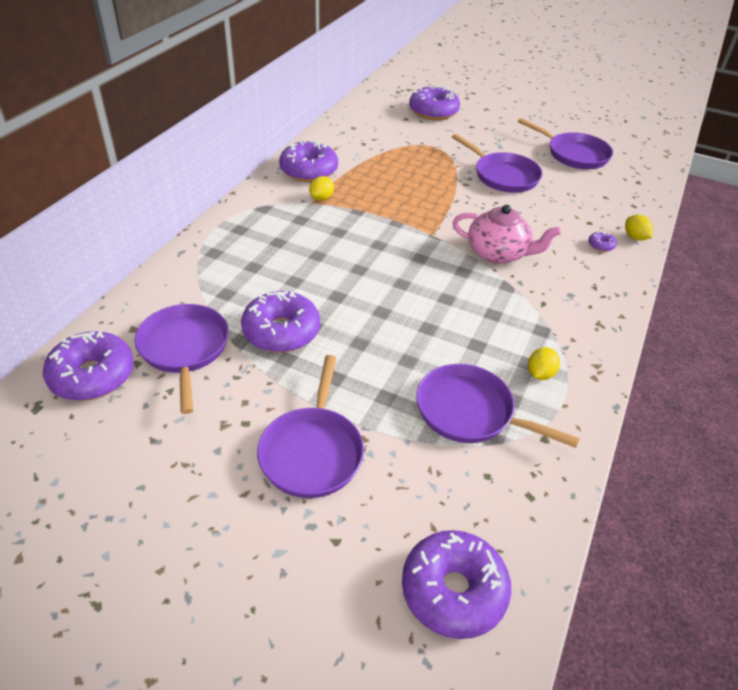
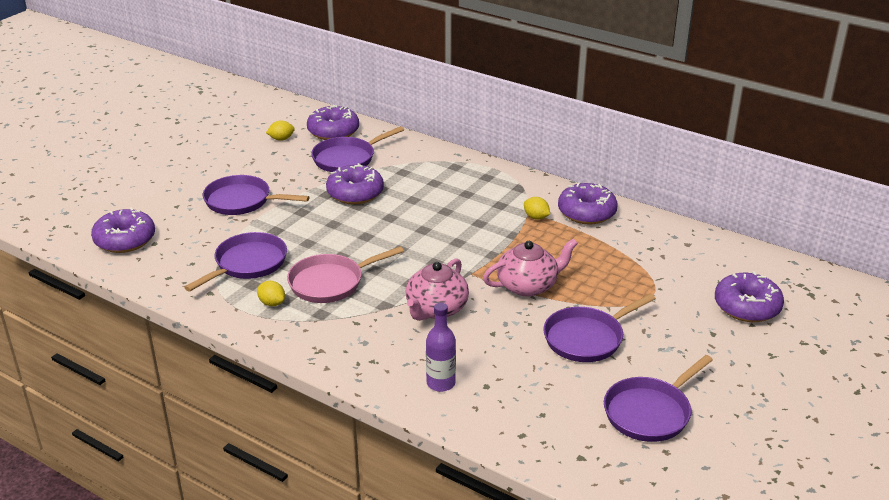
camera: 100 degrees right, 10 degrees down
purple pan [135,304,229,414] -> purple pan turned 150 degrees clockwise [311,126,404,172]
purple donut [588,232,617,252] -> purple bottle [426,303,456,392]
yellow lemon [625,215,653,241] -> yellow lemon moved to [266,120,295,141]
none -> pink pan [287,246,404,303]
none -> pink teapot [483,238,578,296]

